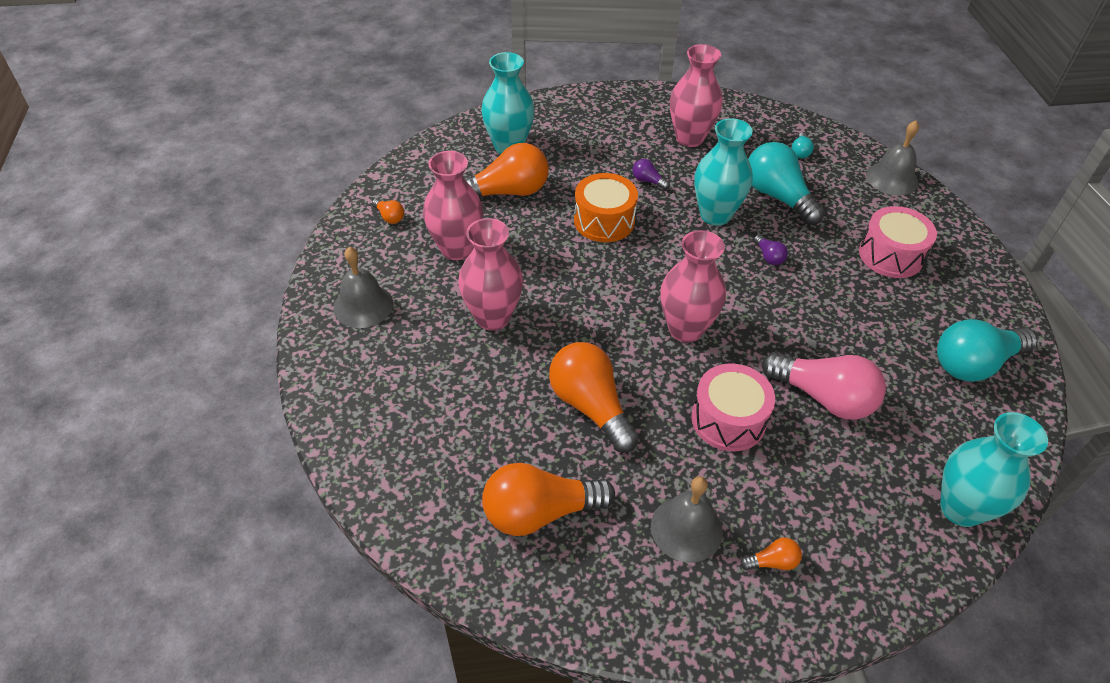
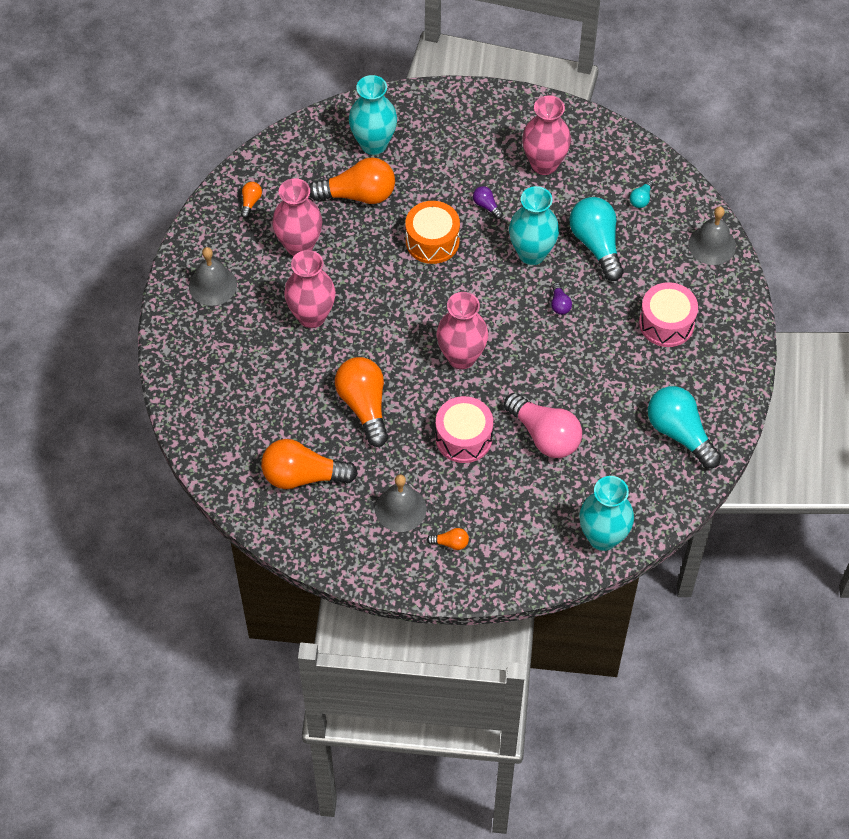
camera: 15 degrees right, 10 degrees up
orange light bulb [372,198,404,224] -> orange light bulb turned 135 degrees counterclockwise [241,182,262,218]
turquoise light bulb [937,319,1038,382] -> turquoise light bulb turned 60 degrees clockwise [648,386,721,468]

